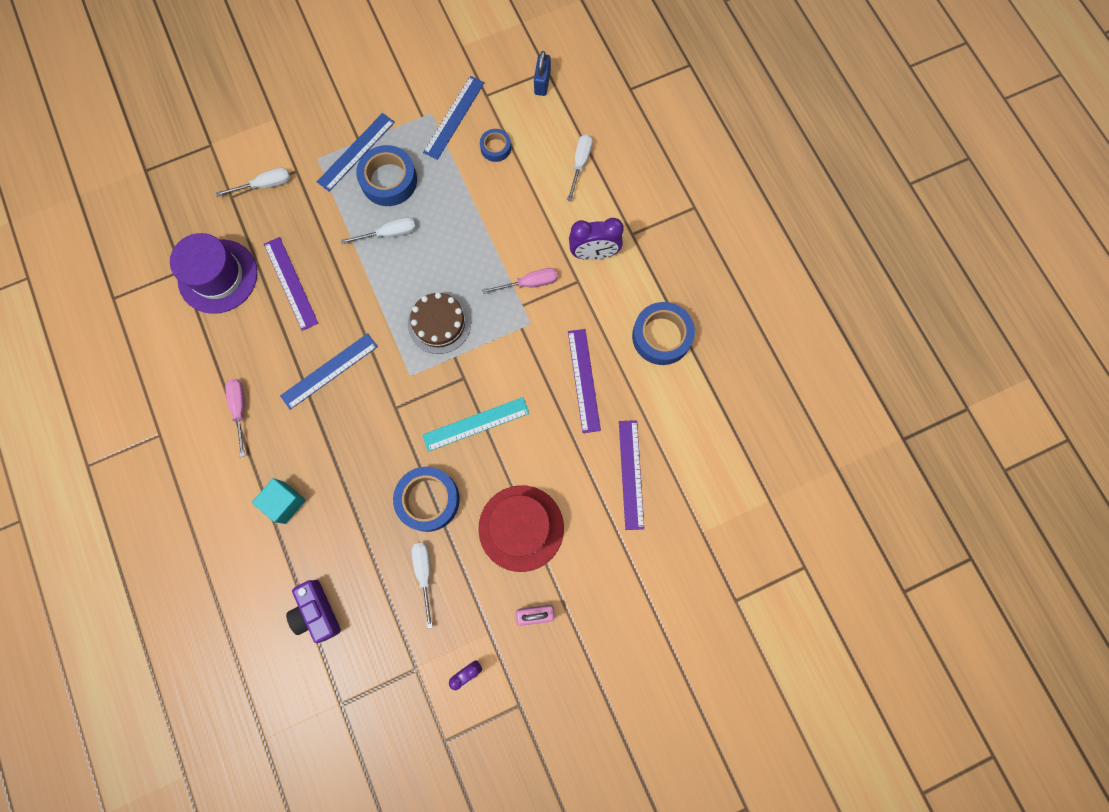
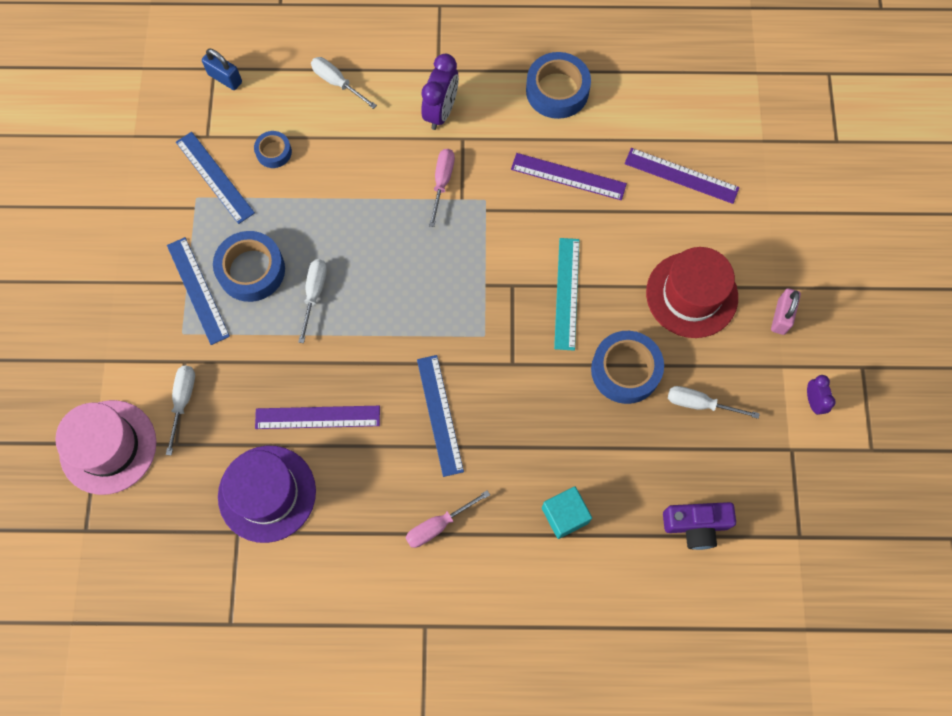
camera: 65 degrees left, 5 degrees down
pink screwdriver [225,379,245,457] -> pink screwdriver turned 45 degrees counterclockwise [406,490,490,548]
brown cake [408,292,471,354] -> none
none -> pink hat [55,400,156,495]

